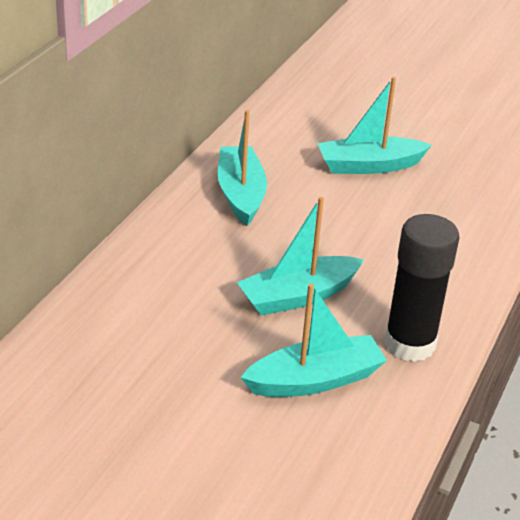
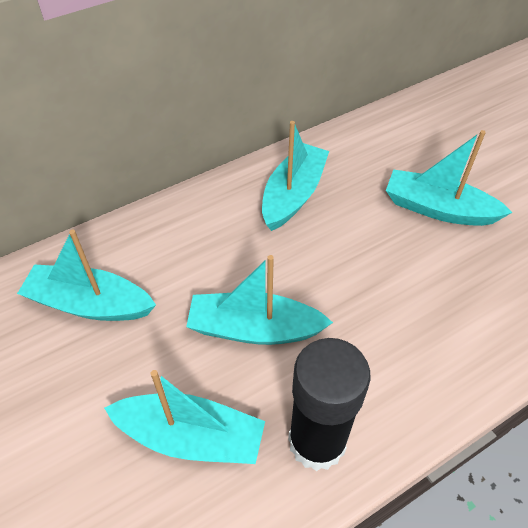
camera: 35 degrees right, 15 degrees up
none -> turquoise boat [17,230,156,321]

